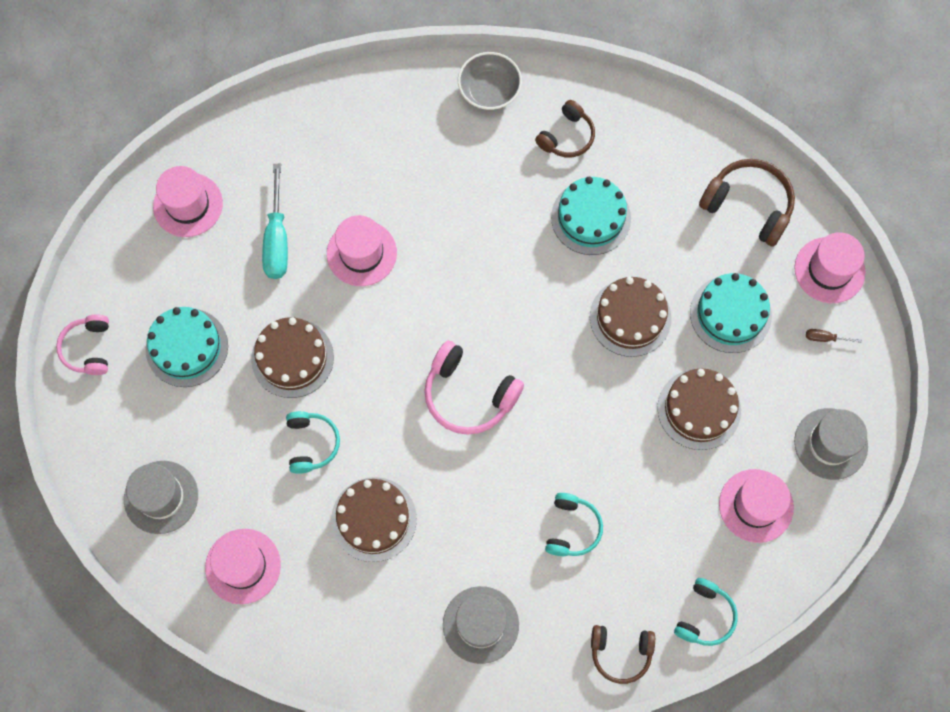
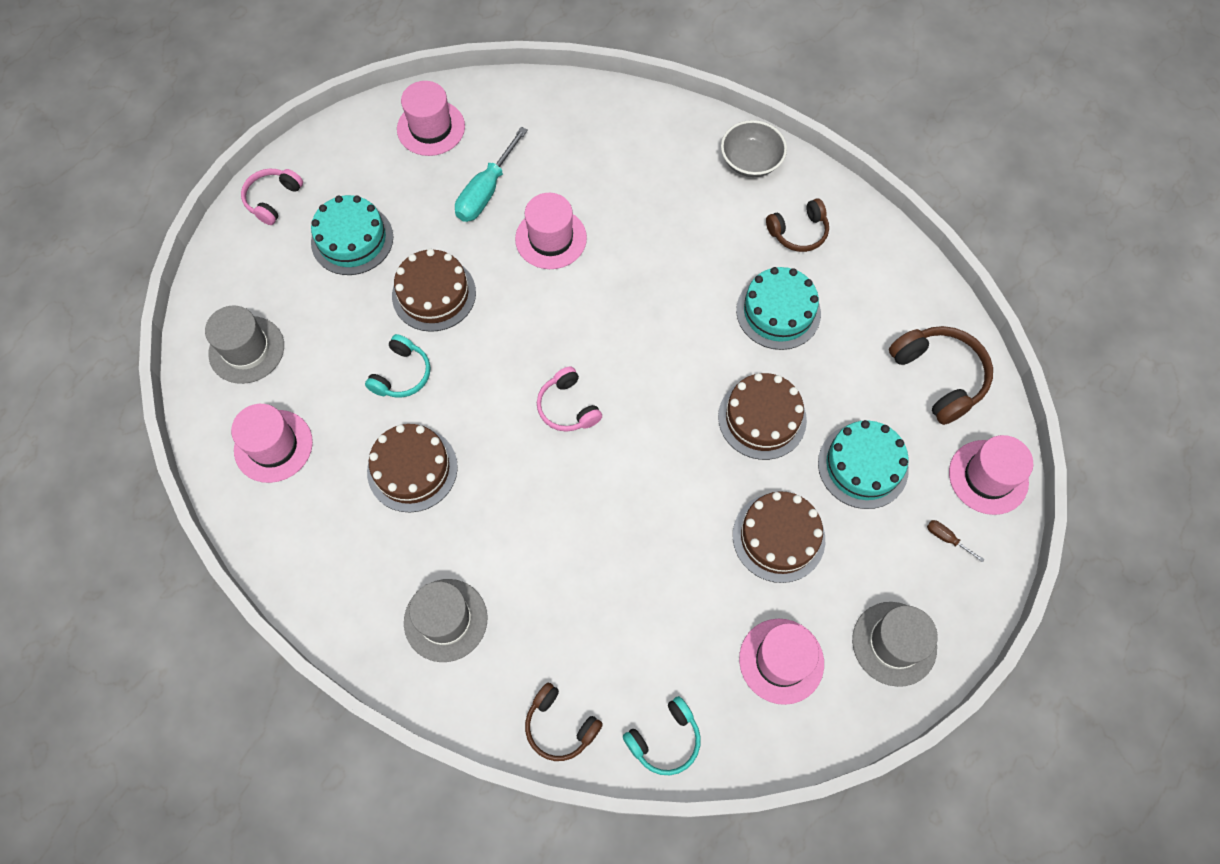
camera: 30 degrees right, 5 degrees down
pink headphones [424,341,524,435] -> pink headphones [537,367,602,432], size x0.65
turquoise headphones [545,493,603,556] -> none

